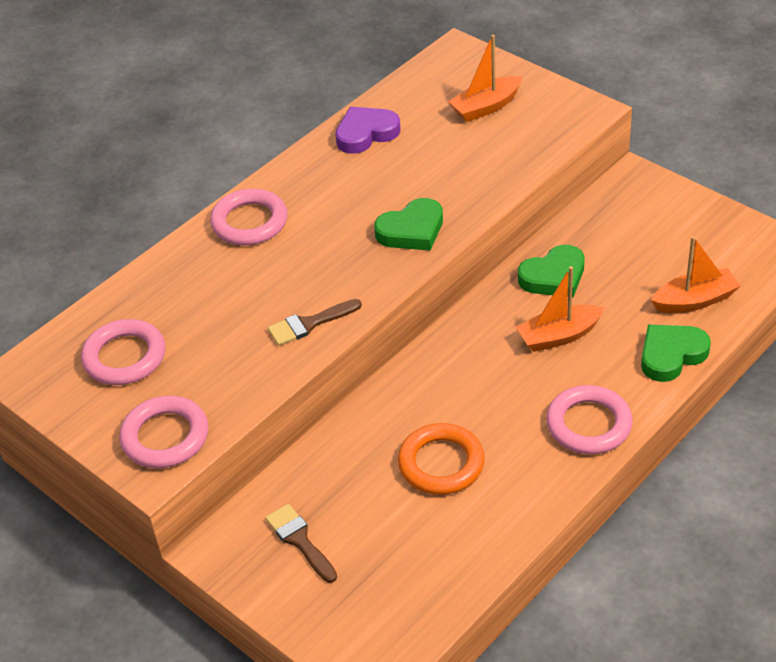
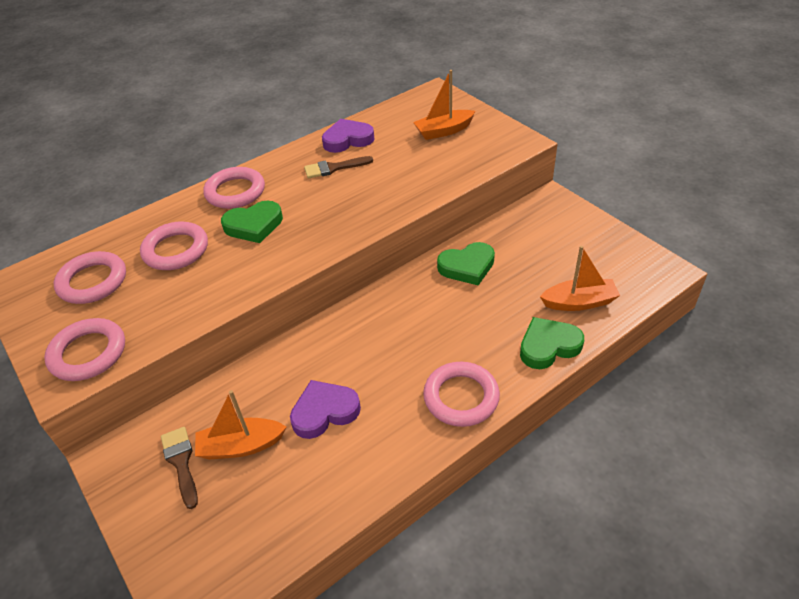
camera: 10 degrees right, 0 degrees up
brown brush [268,299,362,346] -> brown brush moved to [304,156,373,179]
green heart [374,198,443,250] -> green heart moved to [221,201,283,243]
orange ring [398,423,485,495] -> purple heart [290,380,361,439]
orange boat [516,266,605,352] -> orange boat moved to [195,390,286,460]
none -> pink ring [140,221,208,270]

